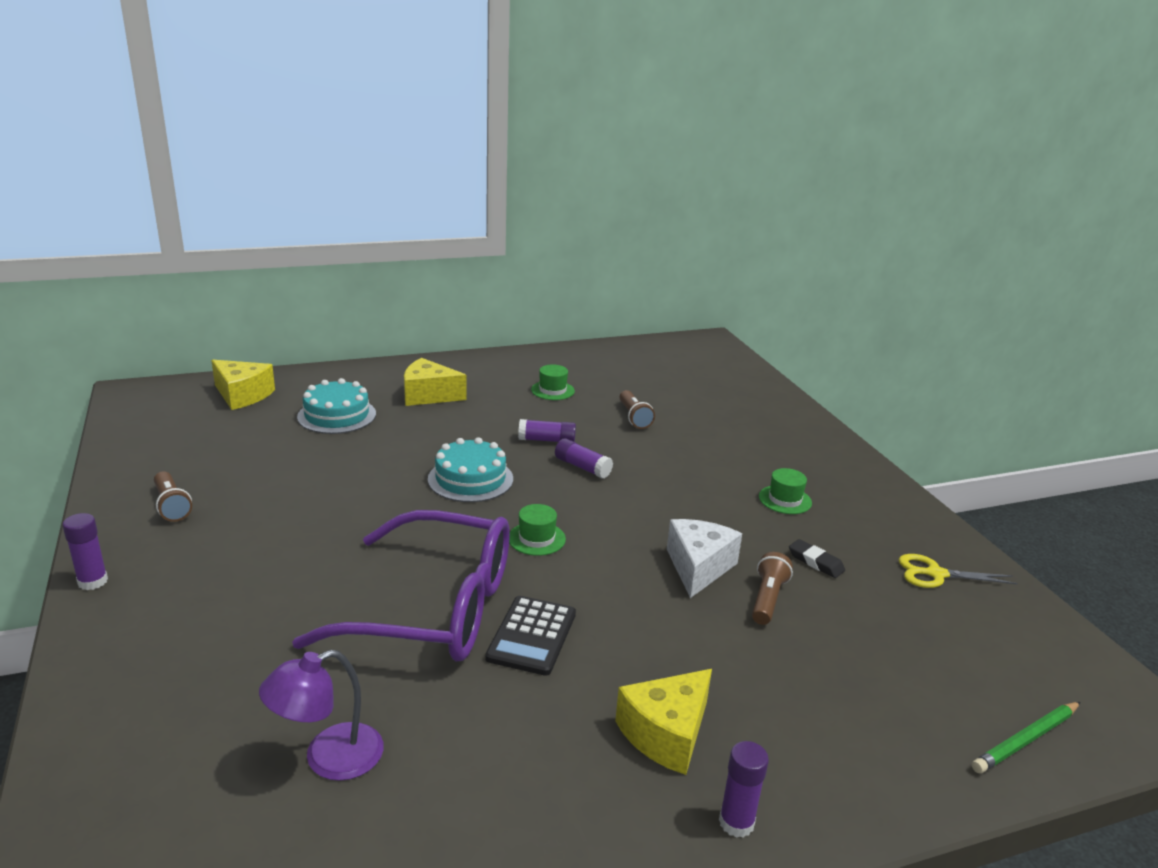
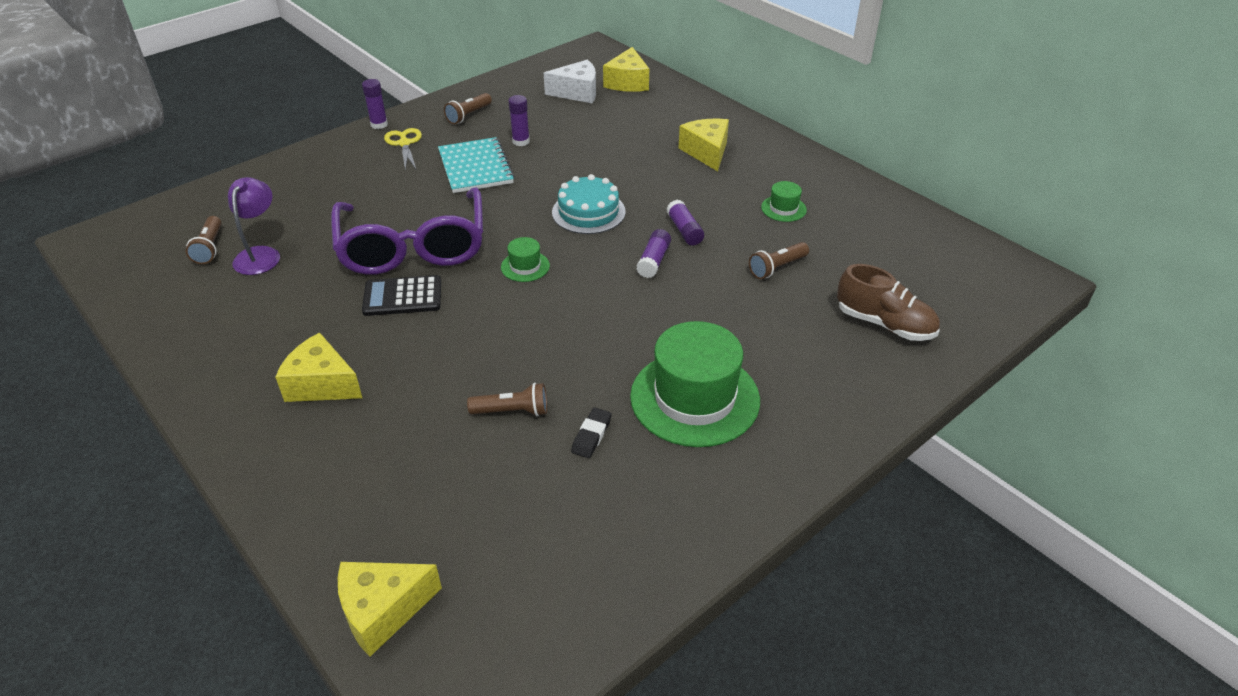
camera: 70 degrees right, 15 degrees up
purple lamp [259,650,384,781] -> purple lamp turned 60 degrees clockwise [228,177,280,275]
turquoise cake [297,378,376,434] -> none
white cheese [667,519,742,598] -> white cheese moved to [544,60,596,103]
purple glue stick [719,741,769,838] -> purple glue stick moved to [508,95,530,146]
green hat [759,468,812,514] -> green hat [630,321,760,447], size x2.27
yellow scissors [899,554,1018,588] -> yellow scissors moved to [384,128,422,170]
green pencil [972,702,1080,773] -> yellow cheese [338,562,442,657]
none -> brown flashlight [186,216,221,264]
none -> turquoise notebook [438,137,515,193]
none -> brown shoe [837,264,940,341]

